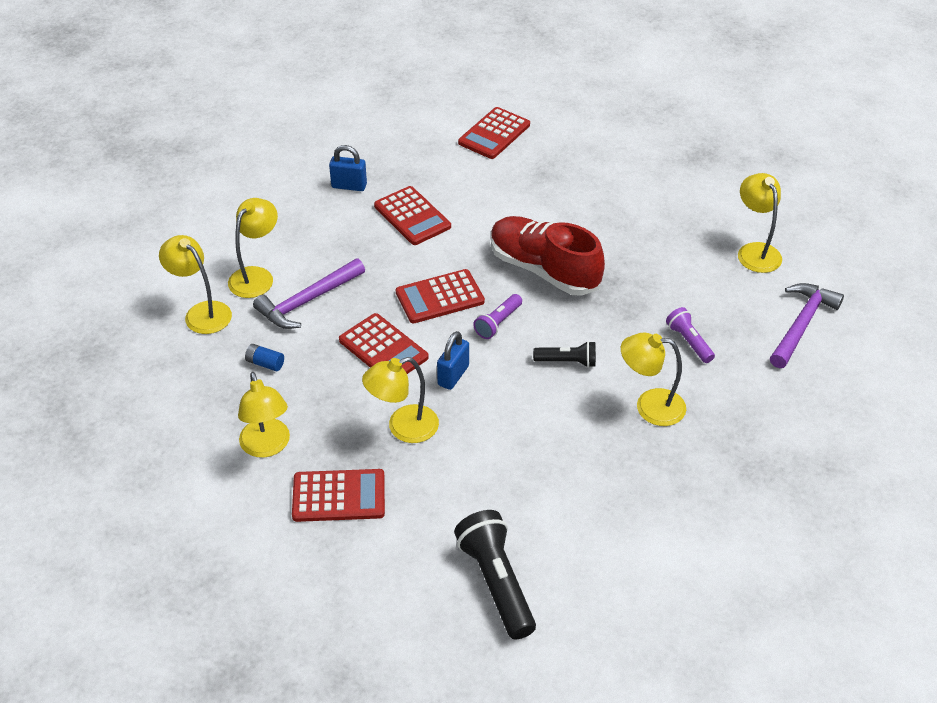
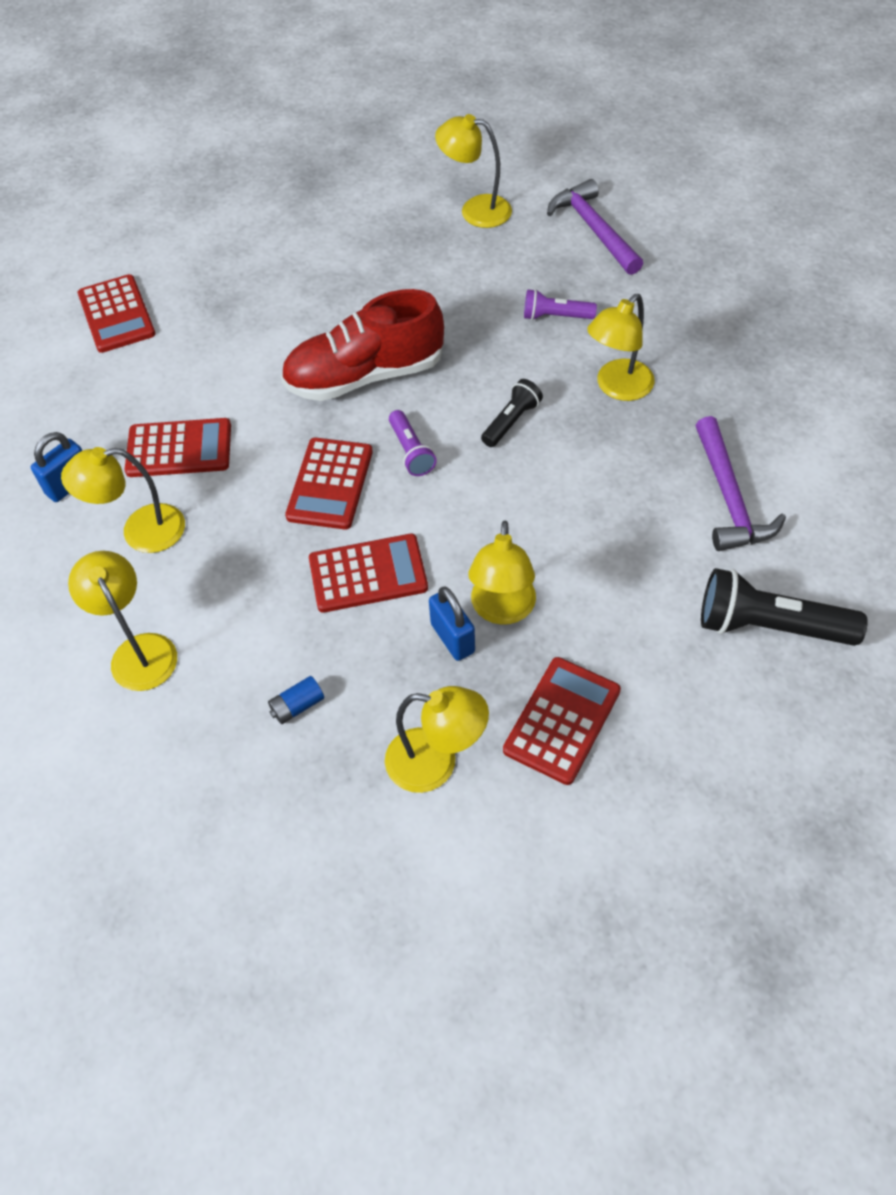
camera: 55 degrees left, 10 degrees up
yellow lamp [159,235,232,334] -> yellow lamp moved to [61,447,185,553]
purple hammer [253,259,365,329] -> purple hammer moved to [696,416,786,551]
blue padlock [437,331,469,390] -> blue padlock moved to [429,586,475,661]

